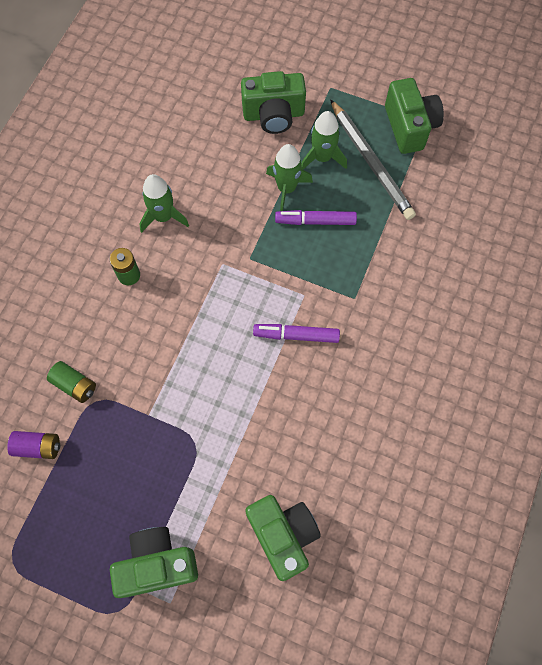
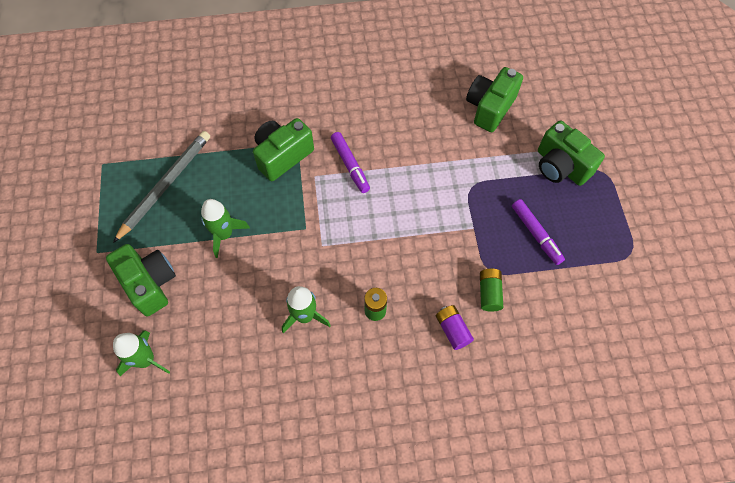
camera: 120 degrees left, 5 degrees down
purple battery [7,431,60,459] -> purple battery moved to [436,305,474,350]
purple marker [275,210,357,225] -> purple marker moved to [512,199,565,265]
green rocket [301,111,347,170] -> green rocket moved to [113,330,170,376]
green camera [385,78,444,154] -> green camera moved to [253,118,314,181]

